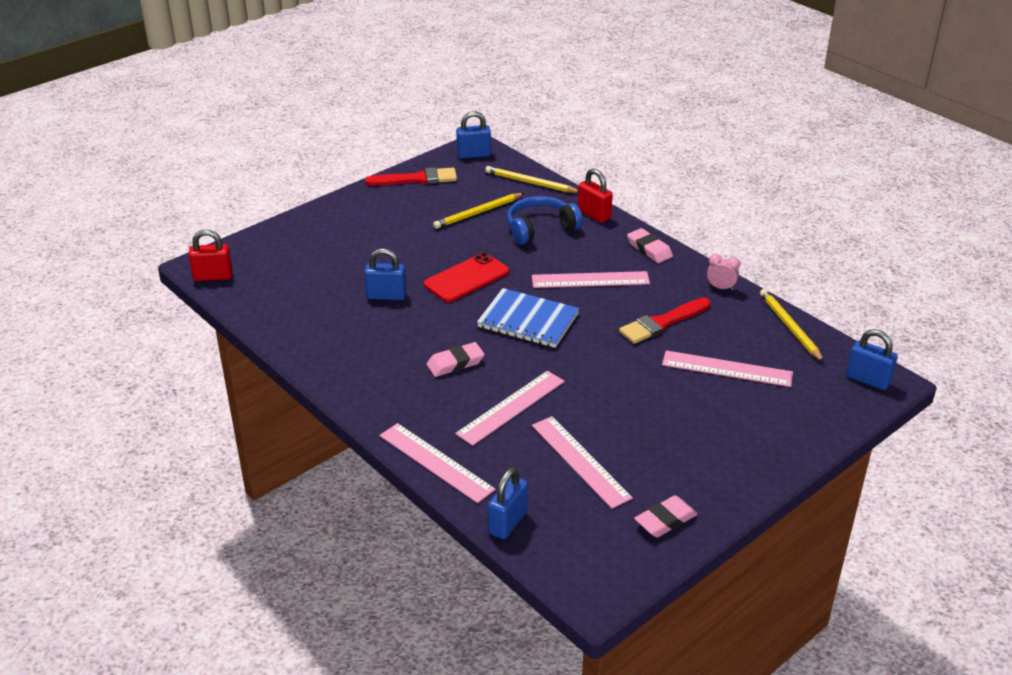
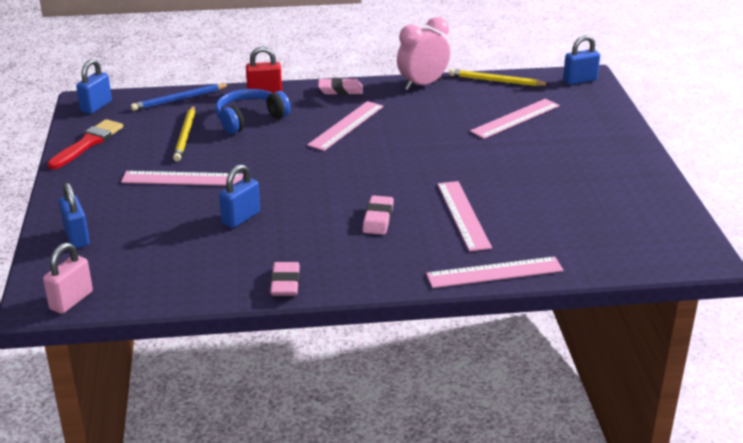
camera: 55 degrees left, 5 degrees down
red padlock [188,229,233,281] -> pink padlock [43,243,93,314]
red phone [424,252,509,302] -> none
blue notebook [477,288,579,348] -> none
yellow pencil [485,166,578,193] -> blue pencil [131,84,230,111]
blue padlock [488,467,528,539] -> blue padlock moved to [59,183,90,249]
blue headphones [507,196,583,245] -> blue headphones turned 45 degrees clockwise [215,89,291,134]
pink ruler [532,416,633,509] -> pink ruler moved to [121,171,243,186]
red brush [619,298,711,344] -> none
pink eraser [634,495,698,537] -> pink eraser moved to [270,262,300,296]
pink clock [707,254,740,291] -> pink clock [397,17,450,90], size x2.04

